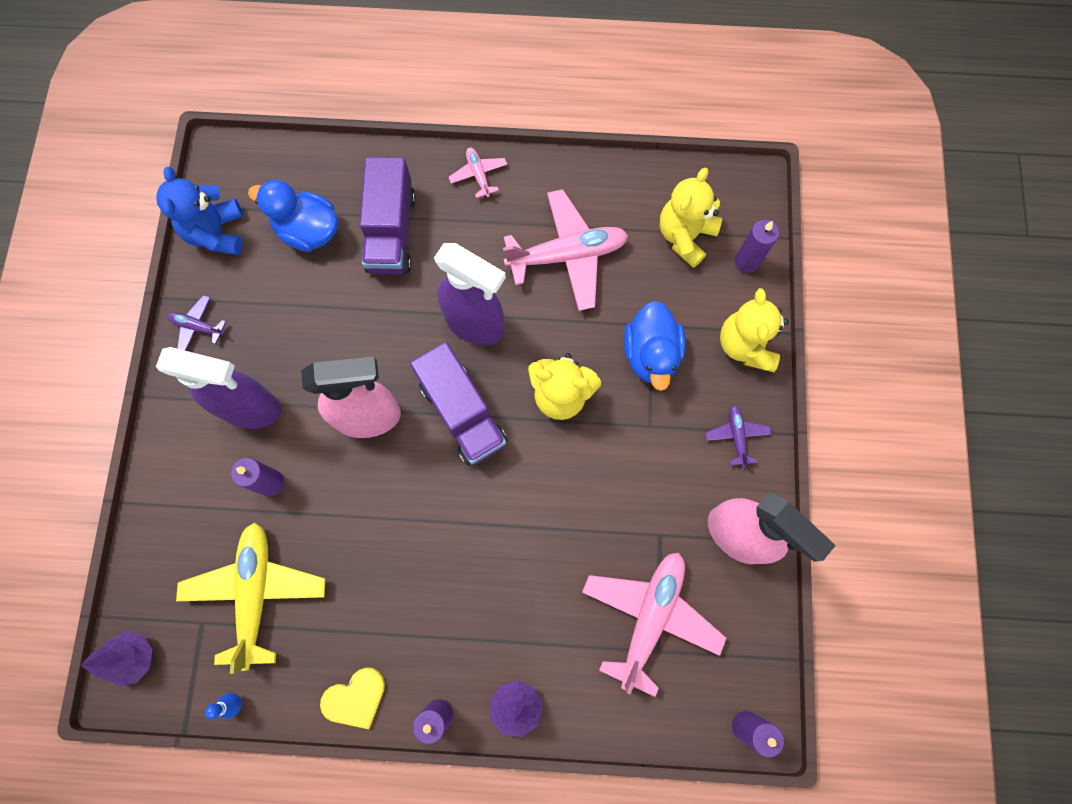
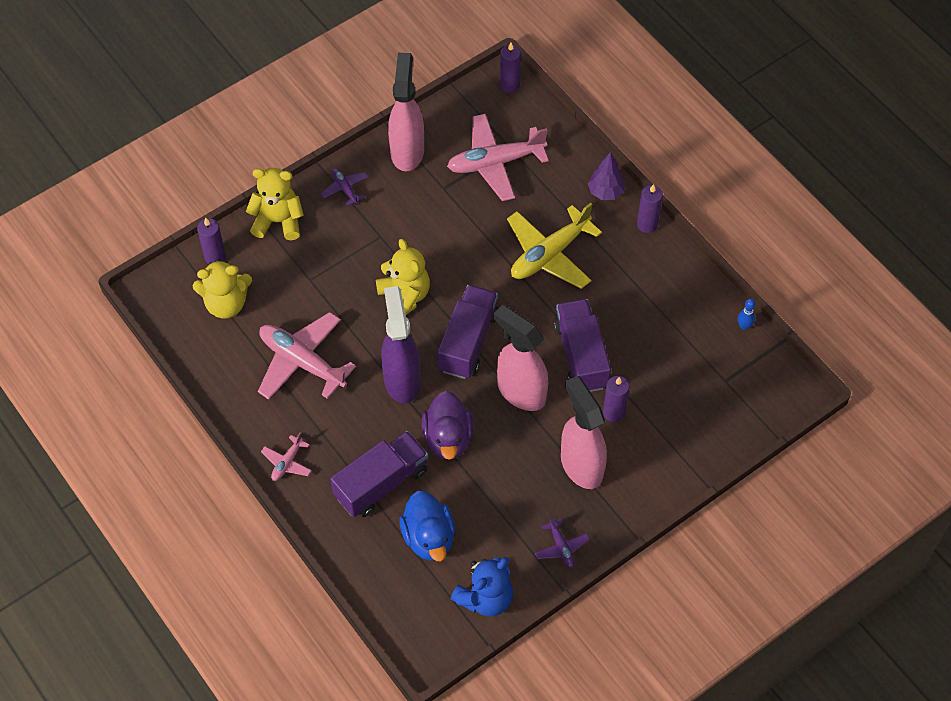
camera: 130 degrees left, 15 degrees down
purple tree [80,631,152,686] -> none
purple spray bottle [156,347,281,429] -> pink spray bottle [561,375,607,489]
yellow plane [176,522,325,674] -> yellow plane moved to [507,203,602,289]
yellow heart [320,667,385,729] -> none
blue duck [624,301,686,391] -> none
purple plane [705,405,772,467] -> purple plane turned 105 degrees clockwise [321,168,368,206]
yellow teddy bear [720,288,789,372] -> yellow teddy bear turned 135 degrees counterclockwise [246,168,304,240]
none -> purple duck [421,391,473,460]
none -> purple truck [553,299,611,392]

